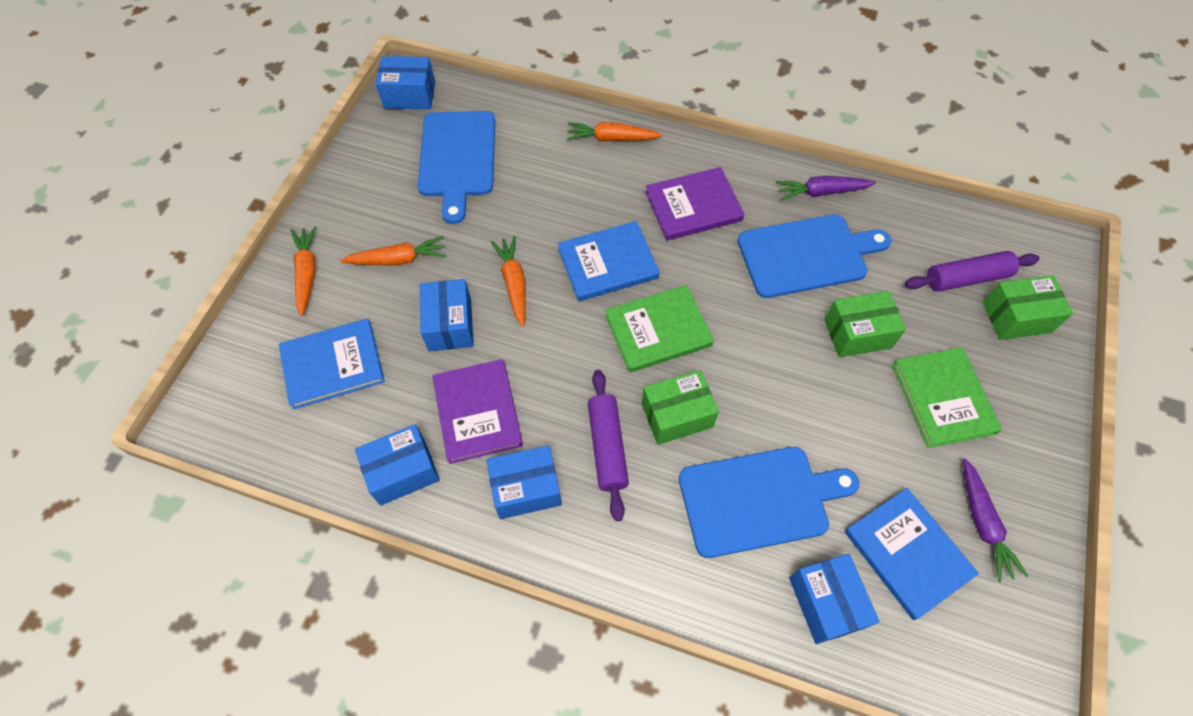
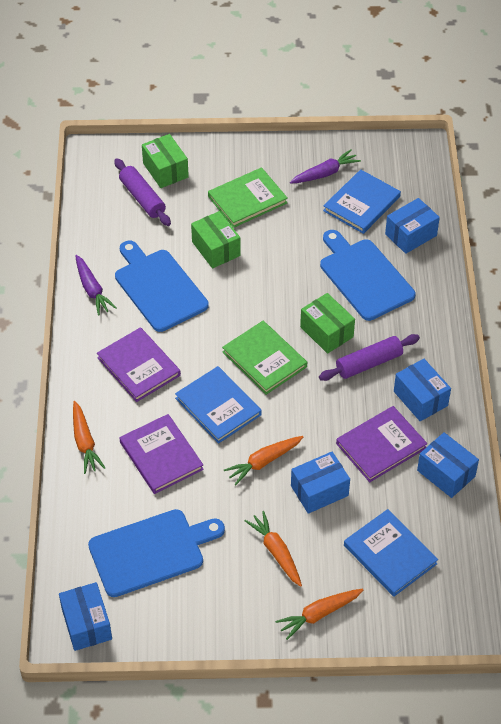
camera: 110 degrees left, 10 degrees down
none -> purple book [119,414,204,494]

